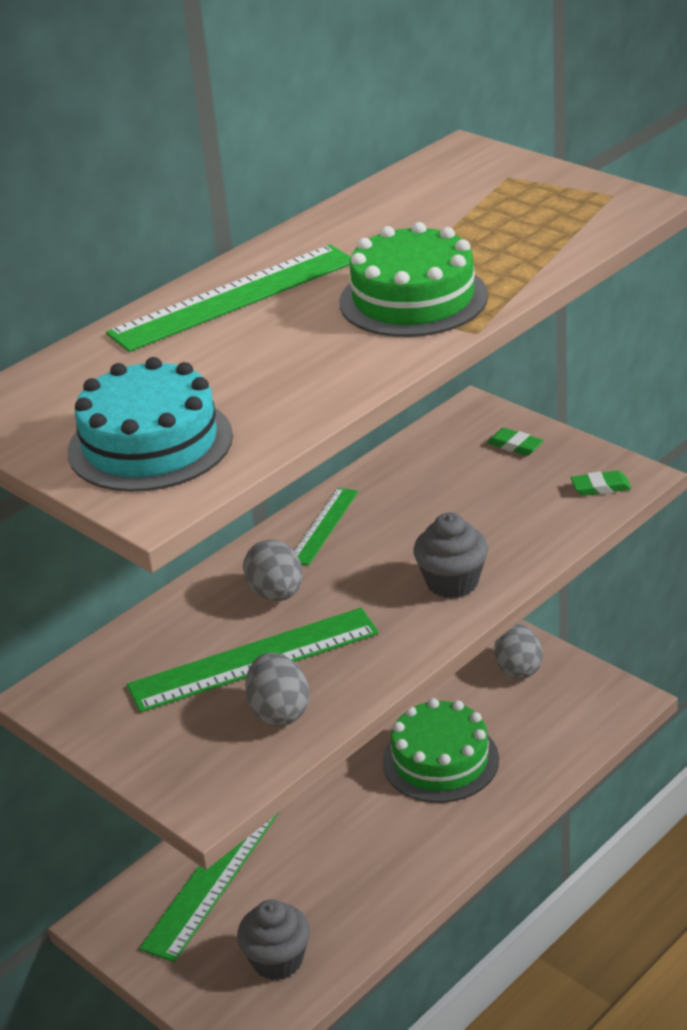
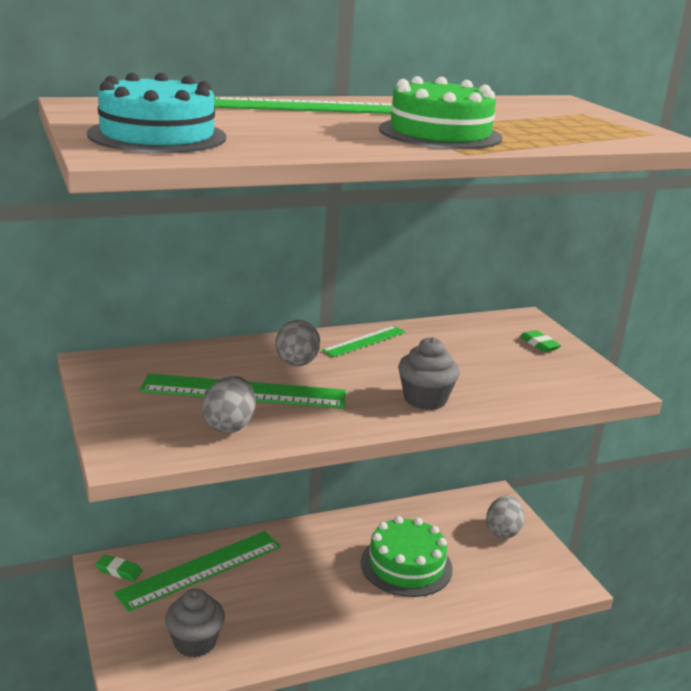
camera: 20 degrees right, 10 degrees down
green eraser [571,470,631,496] -> green eraser moved to [95,555,142,581]

